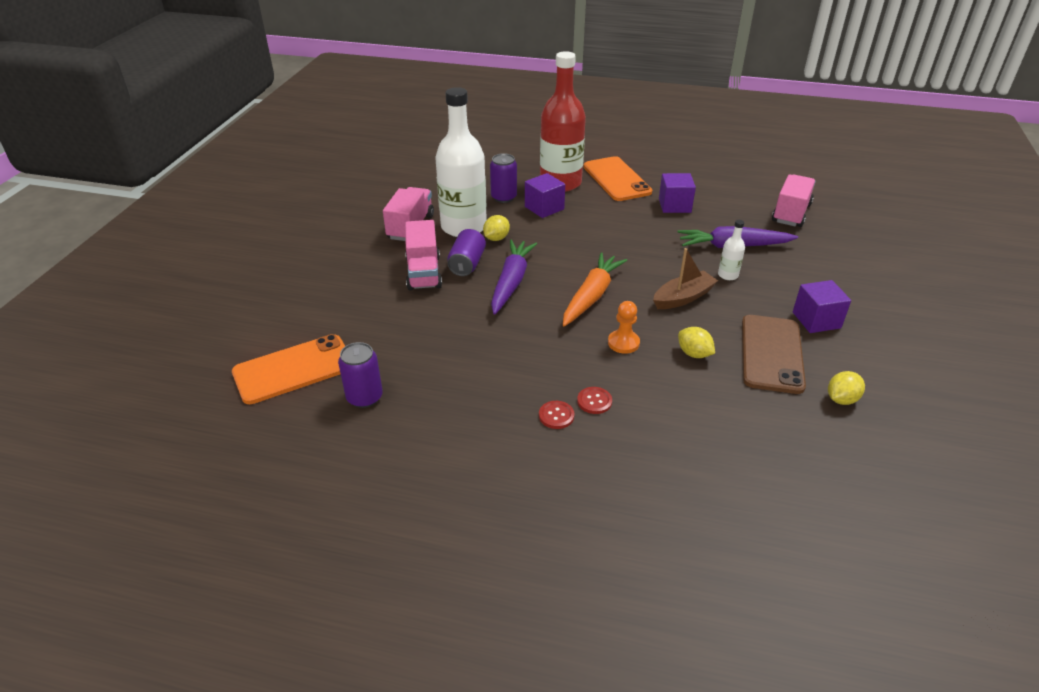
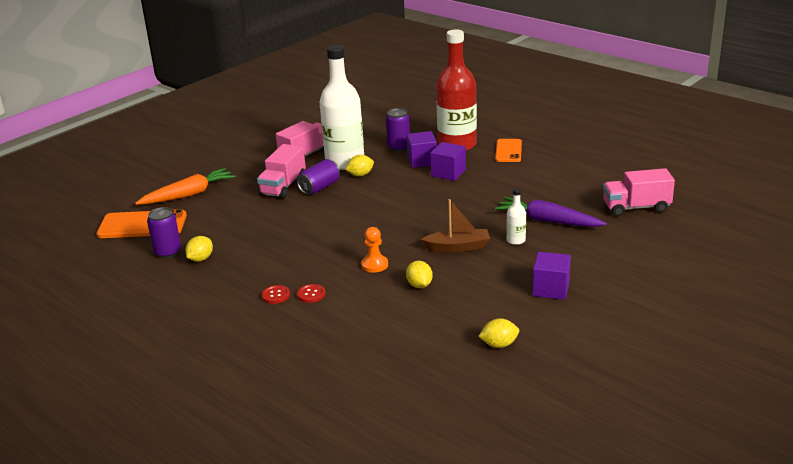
camera: 30 degrees right, 10 degrees down
purple carrot [491,239,537,315] -> none
orange carrot [563,252,627,326] -> orange carrot moved to [135,168,235,205]
orange phone [583,156,653,201] -> orange phone [495,139,522,162], size x0.64
purple cube [659,173,696,213] -> purple cube moved to [430,142,466,181]
brown phone [742,315,806,394] -> none
pink truck [772,174,816,227] -> pink truck turned 150 degrees counterclockwise [603,168,675,216]
none -> yellow lemon [185,236,213,262]

